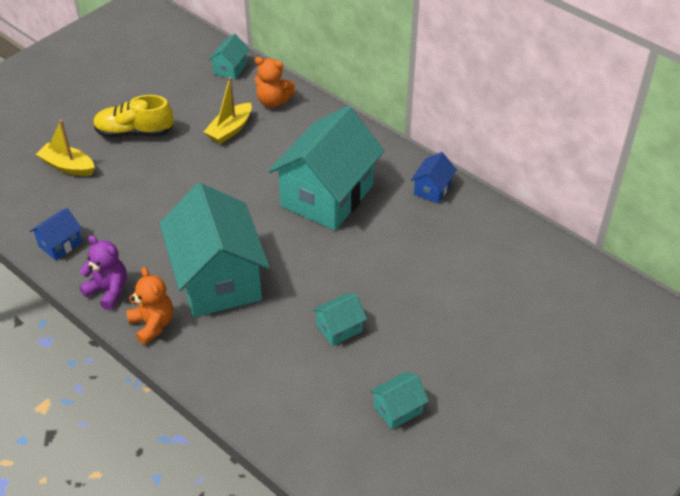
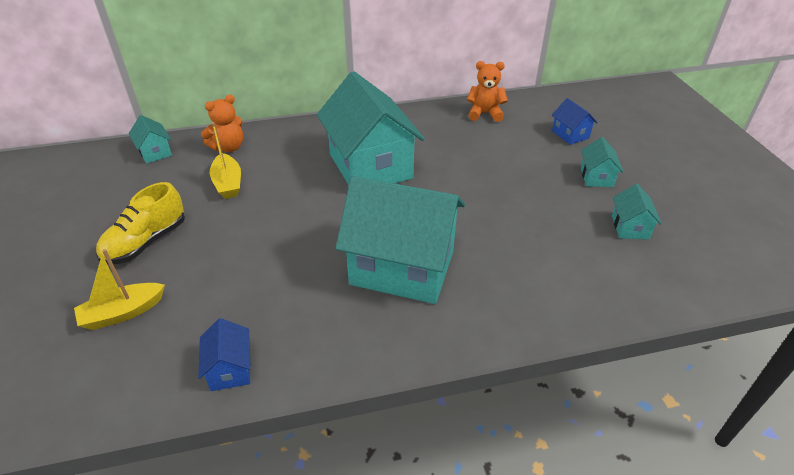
camera: 55 degrees left, 5 degrees down
purple teddy bear [79,235,127,310] -> none
orange teddy bear [126,267,173,345] -> orange teddy bear moved to [467,61,508,122]
turquoise house [313,293,367,346] -> turquoise house moved to [581,137,623,187]
blue house [411,152,457,203] -> blue house moved to [552,98,598,145]

